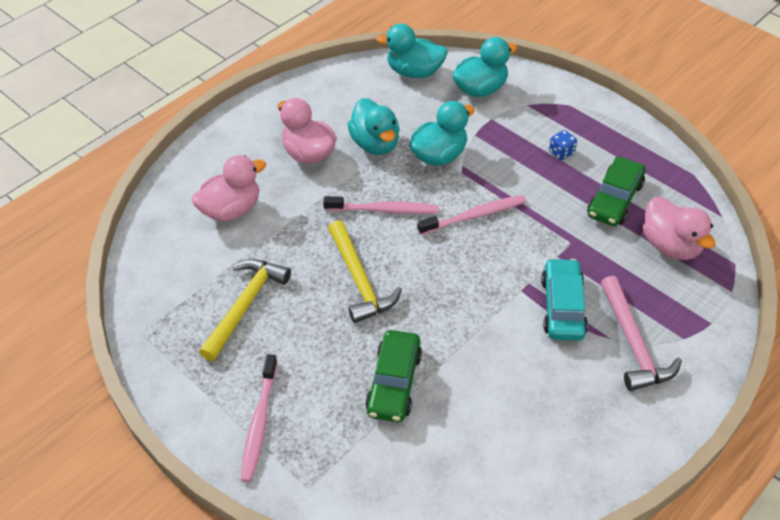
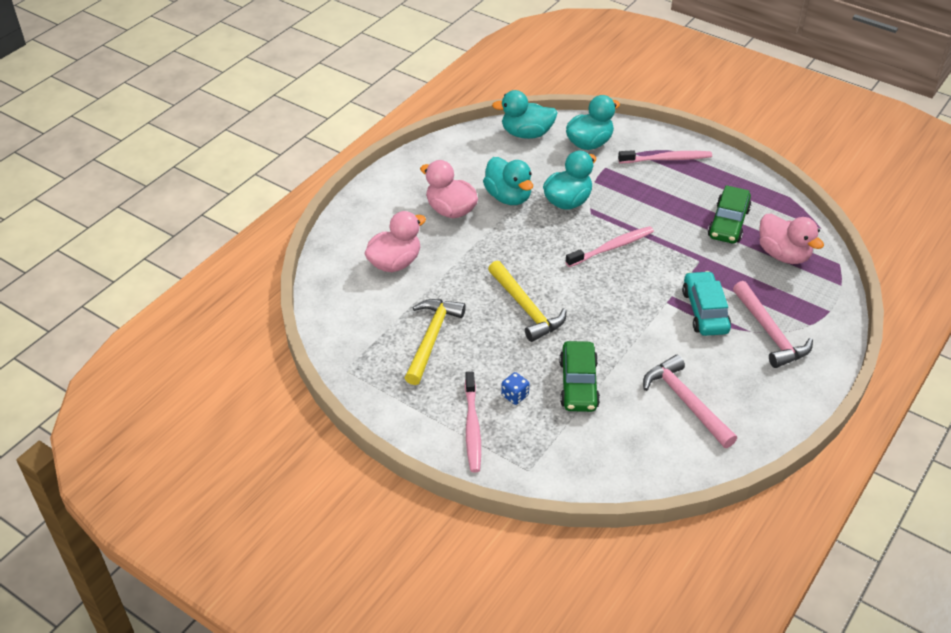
camera: 10 degrees left, 5 degrees down
pink toothbrush [323,196,439,214] -> pink toothbrush moved to [618,150,712,163]
blue dice [549,130,577,160] -> blue dice moved to [501,372,530,405]
none -> pink hammer [643,355,737,448]

